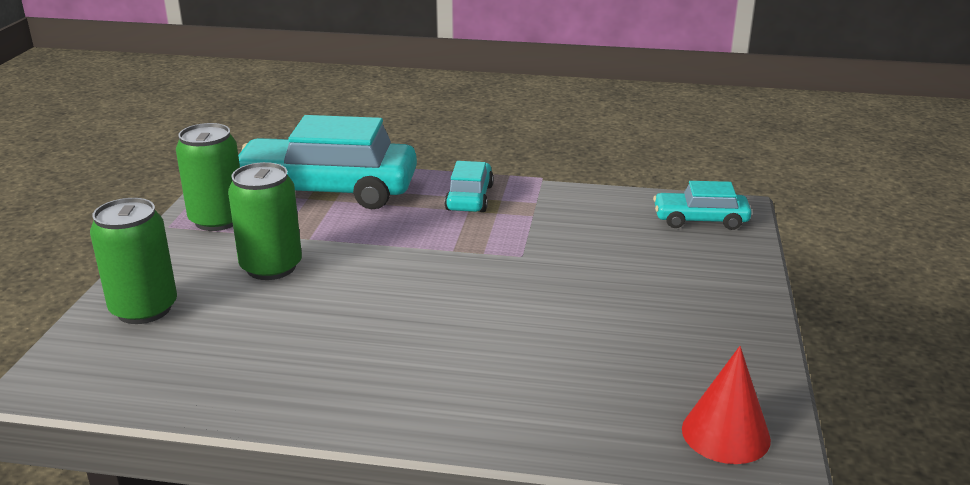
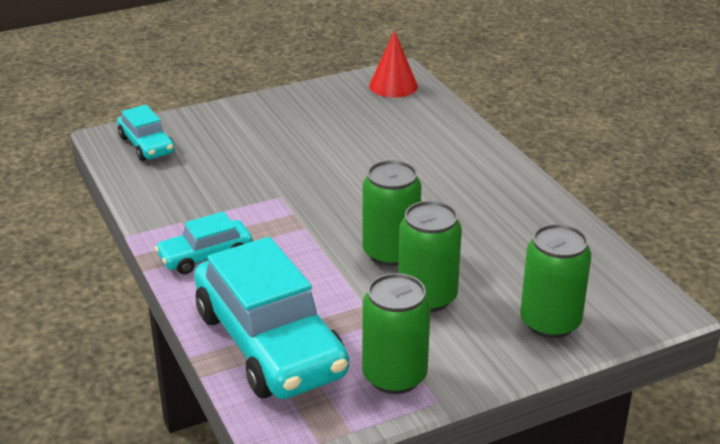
camera: 125 degrees left, 5 degrees up
none -> green can [362,160,421,266]

